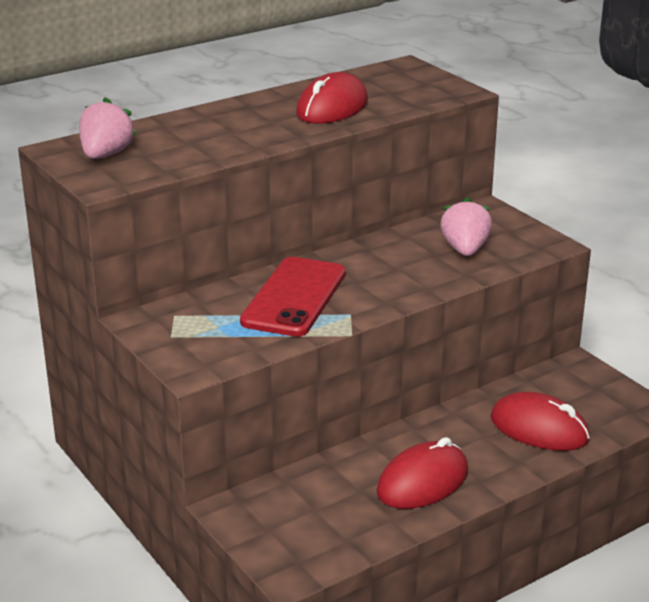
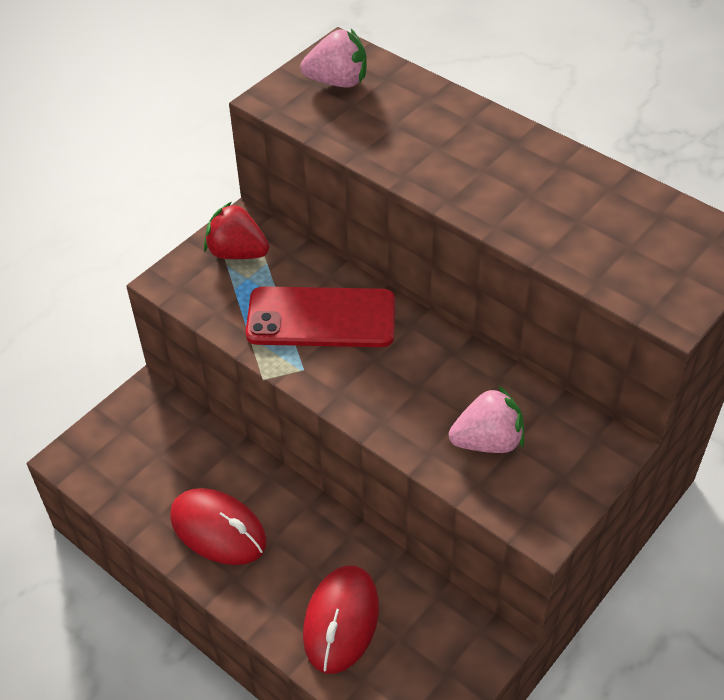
camera: 75 degrees right, 20 degrees up
red mouse [296,72,368,123] -> none
none -> red strawberry [204,202,269,259]

